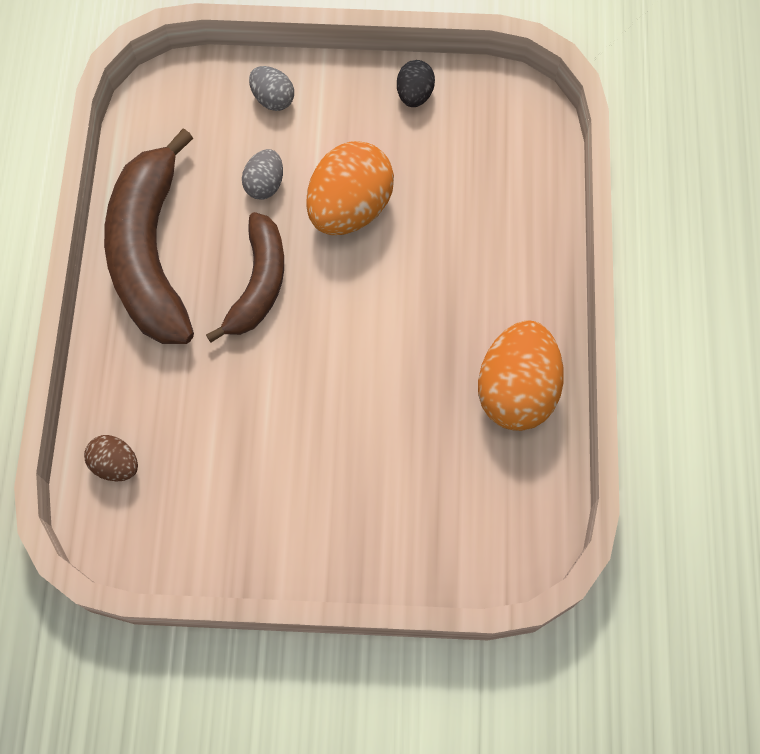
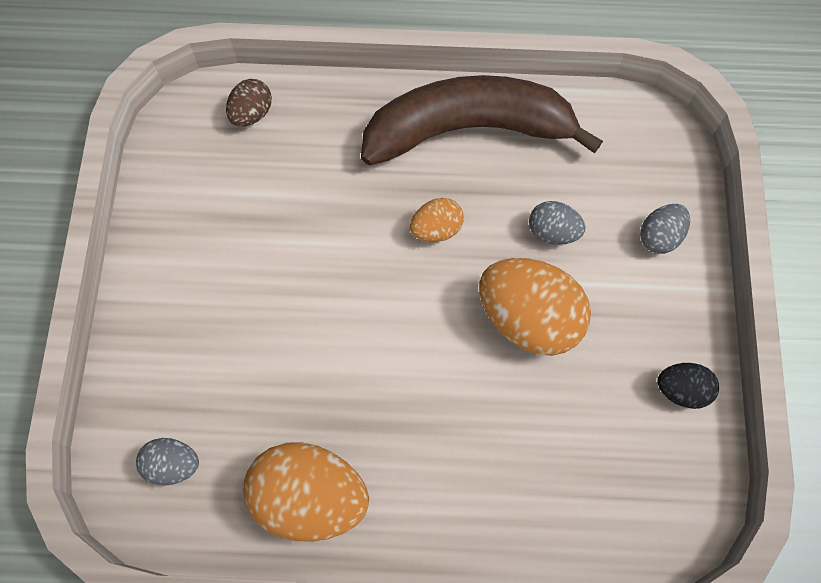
camera: 90 degrees right, 0 degrees up
brown banana [206,212,284,343] -> orange egg [410,198,464,242]
none -> grey egg [136,438,199,486]

